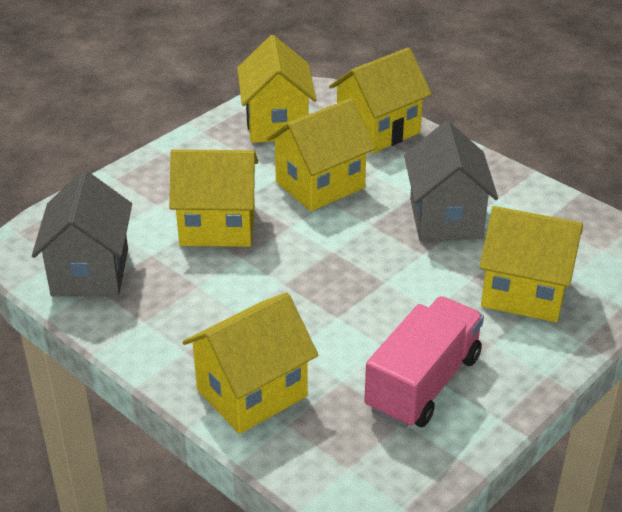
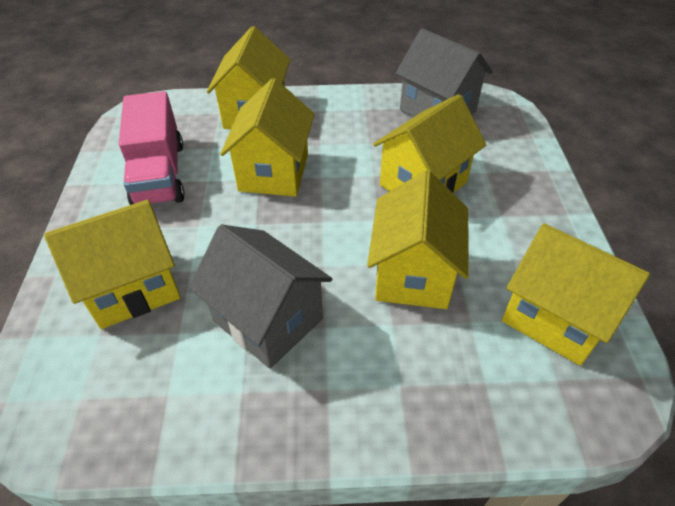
camera: 135 degrees right, 10 degrees up
yellow house [329,47,432,154] -> yellow house moved to [220,78,314,197]

